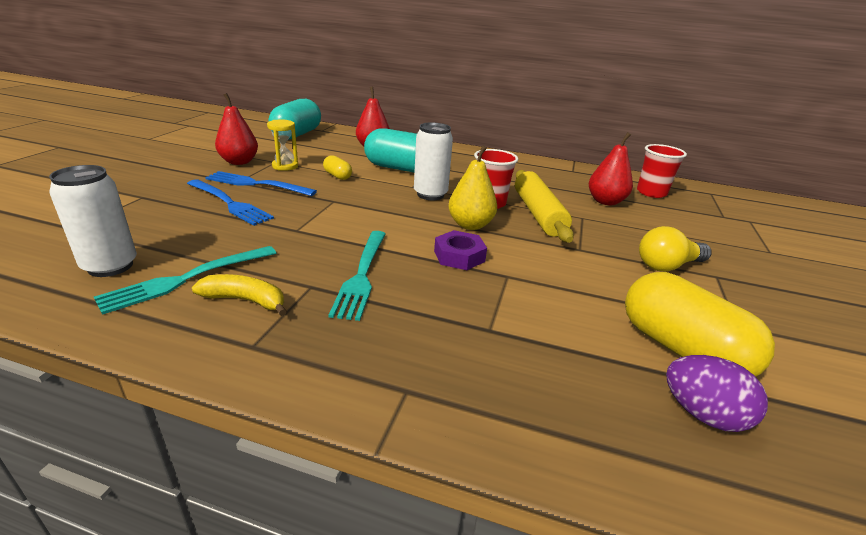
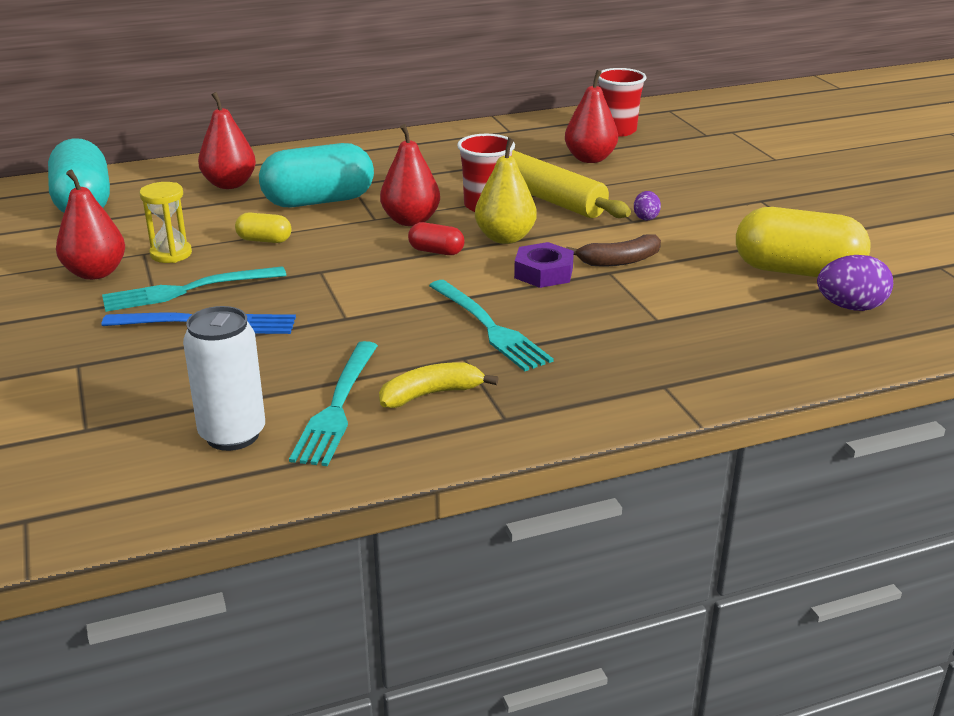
camera: 35 degrees left, 0 degrees up
blue fork [205,171,317,196] -> turquoise fork [102,266,286,312]
white can [414,122,453,200] -> red pear [380,124,440,226]
yellow light bulb [639,226,712,272] -> none
none -> red capsule [408,222,465,255]
none -> brown banana [566,234,661,266]
none -> purple egg [634,191,661,220]

